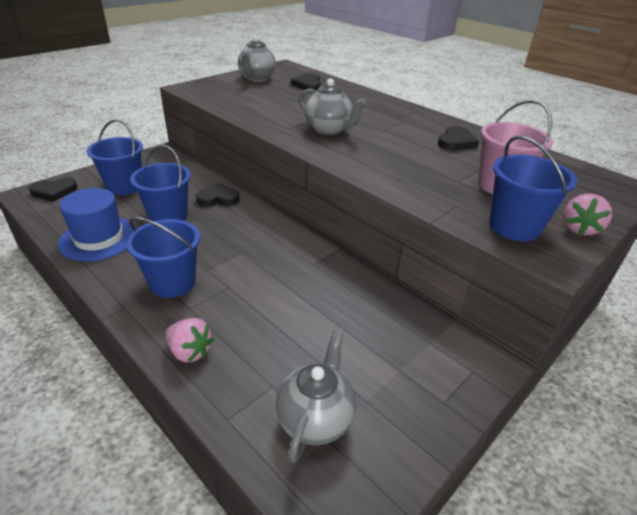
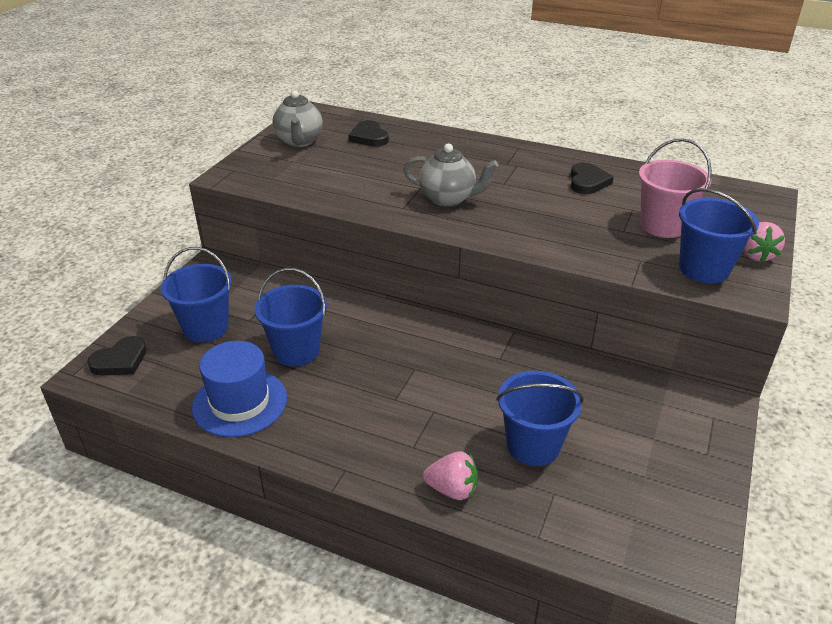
camera: 20 degrees left, 0 degrees up
blue bucket [126,217,200,298] -> blue bucket moved to [496,371,584,466]
black heart [196,183,240,207] -> none
grey teapot [276,331,356,463] -> none

